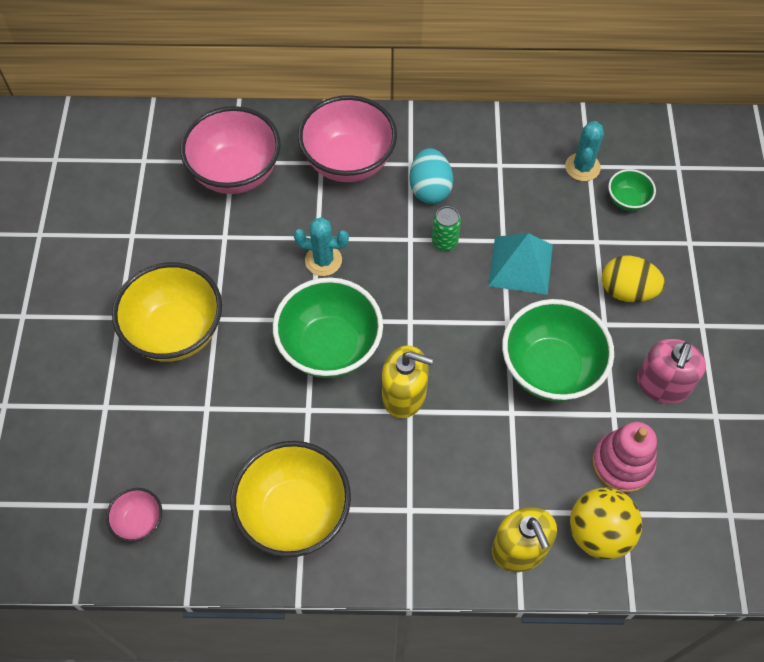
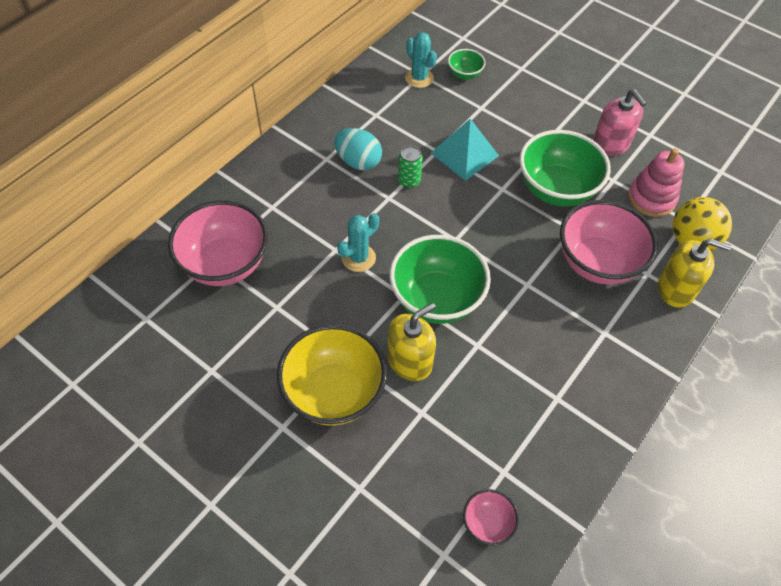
camera: 55 degrees left, 5 degrees down
yellow bowl [230,441,351,557] -> none
pink bowl [298,95,397,182] -> pink bowl moved to [560,200,658,285]
yellow soap dispenser [382,345,433,418] -> yellow soap dispenser moved to [387,303,436,381]
yellow egg [602,256,665,302] -> none

